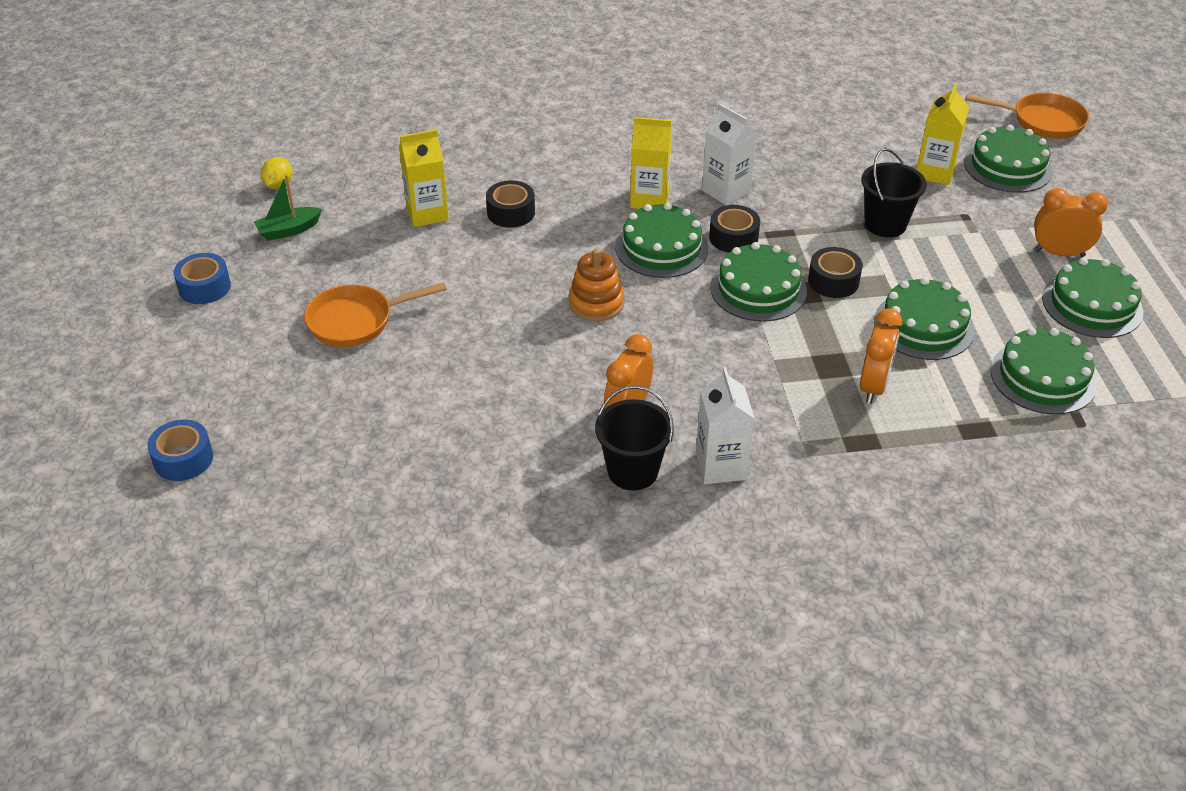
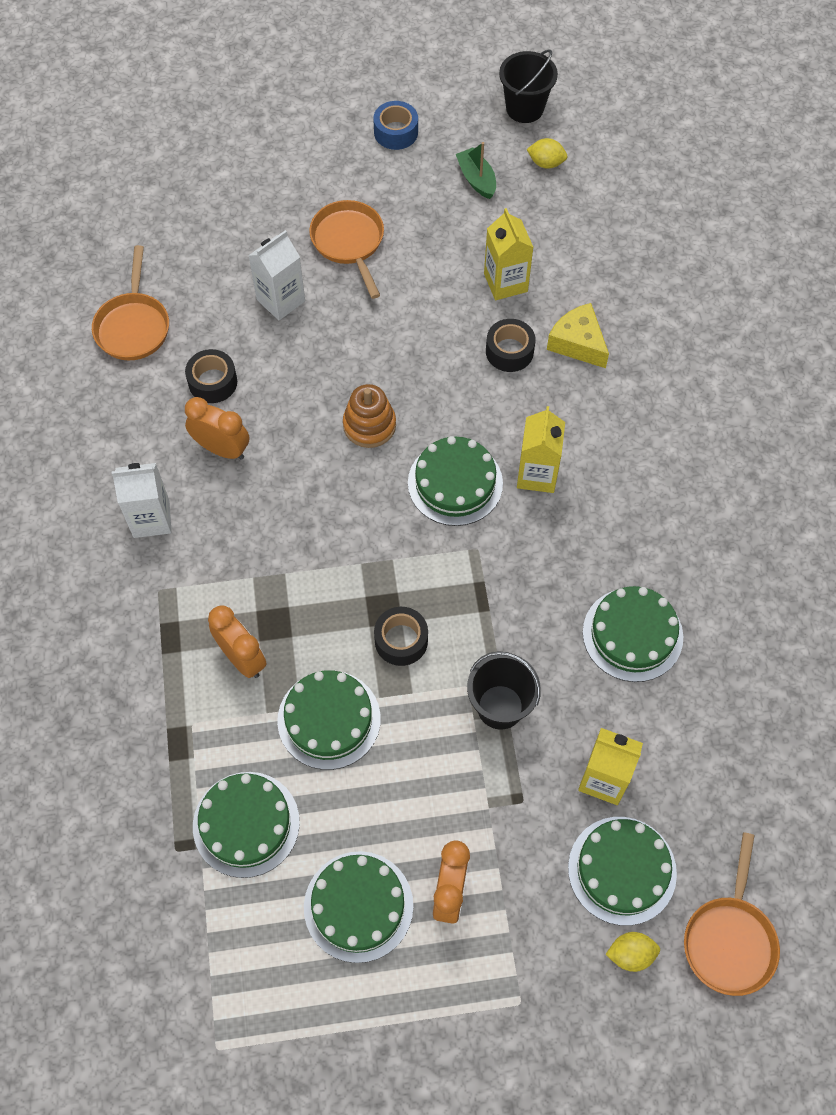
camera: 90 degrees right, 20 degrees up
blue tape [147,420,213,481] -> none
black bucket [595,385,674,490] -> black bucket moved to [499,49,558,123]
white carton [702,104,757,205] -> white carton moved to [248,230,305,320]
black tape [709,205,760,253] -> black tape moved to [185,349,237,403]
green cake [710,242,807,322] -> green cake moved to [583,586,683,682]
orange clock [860,309,902,404] -> orange clock turned 150 degrees counterclockwise [208,605,267,678]
none -> orange pan [92,245,169,360]
none -> yellow cheese [547,303,609,368]
none -> yellow lemon [605,932,660,972]

